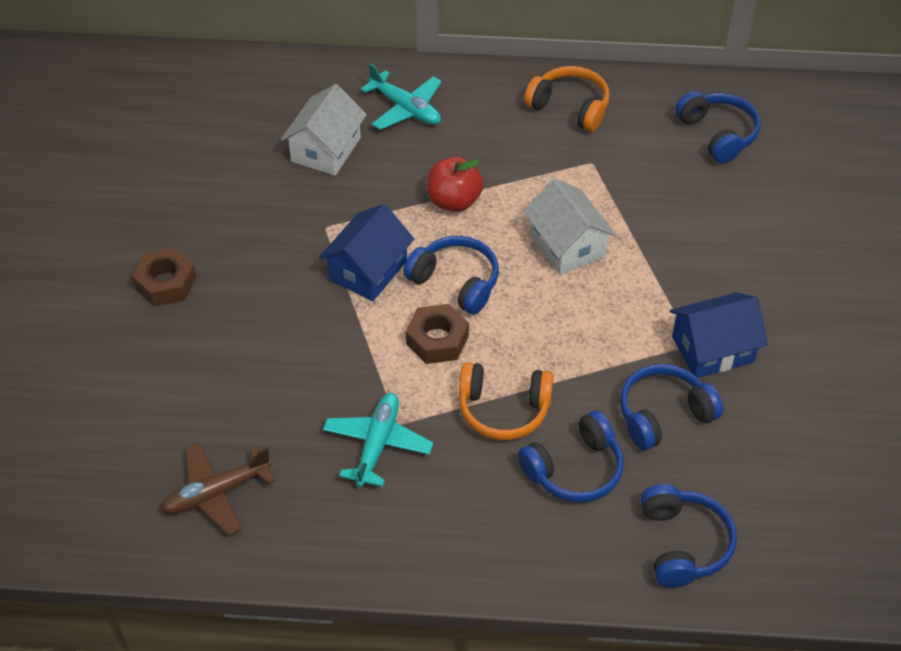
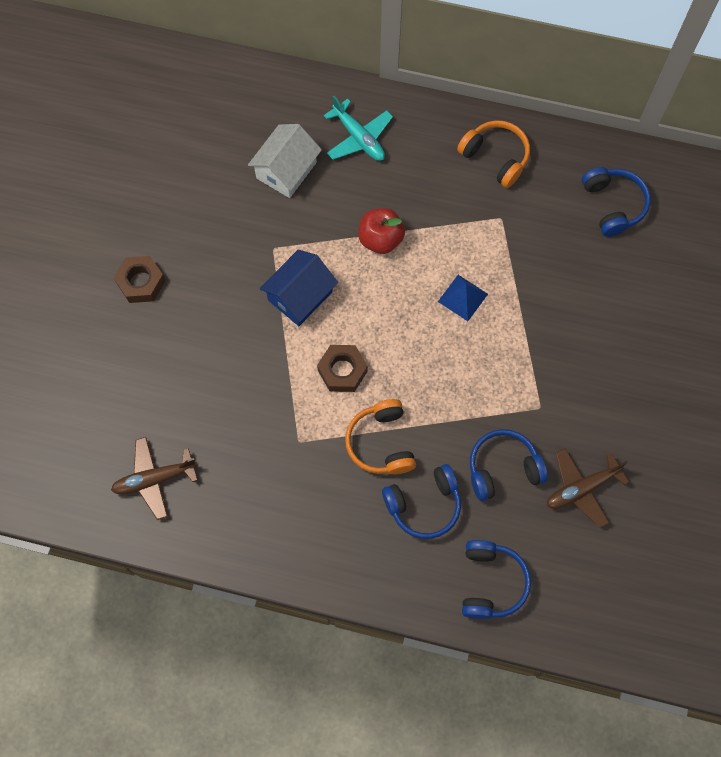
camera: 10 degrees right, 20 degrees up
turquoise plane [323,393,434,487] -> none
blue headphones [403,236,499,315] -> none
orange headphones [459,362,554,440] -> orange headphones turned 60 degrees clockwise [345,399,416,474]
white house [523,178,616,275] -> blue pyramid [438,275,488,321]
blue house [670,292,768,378] -> none
none -> brown plane [547,448,629,528]

